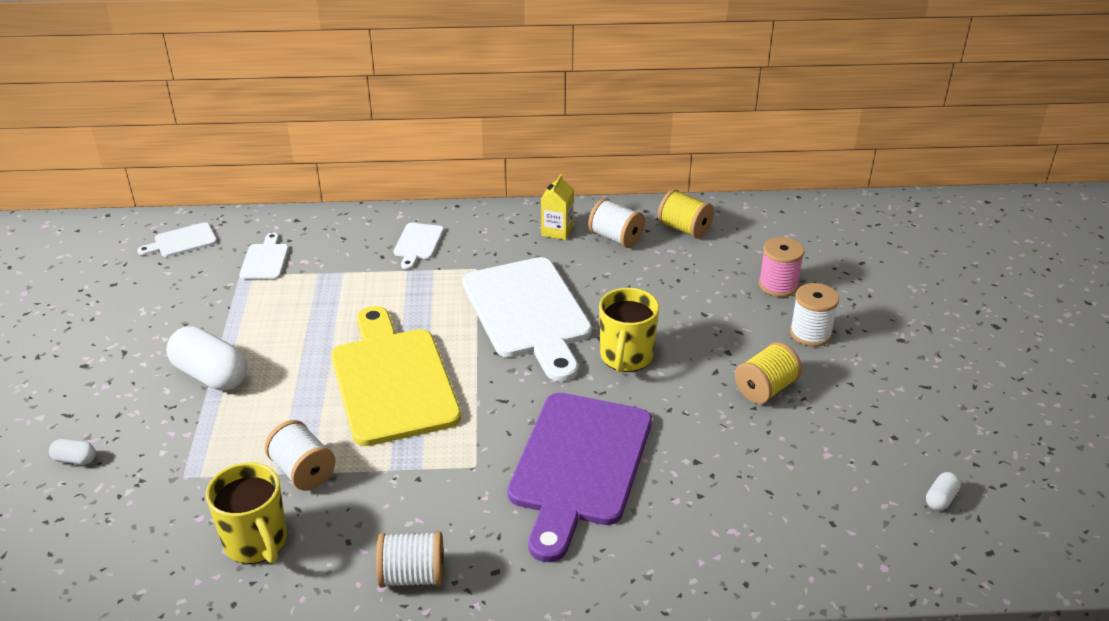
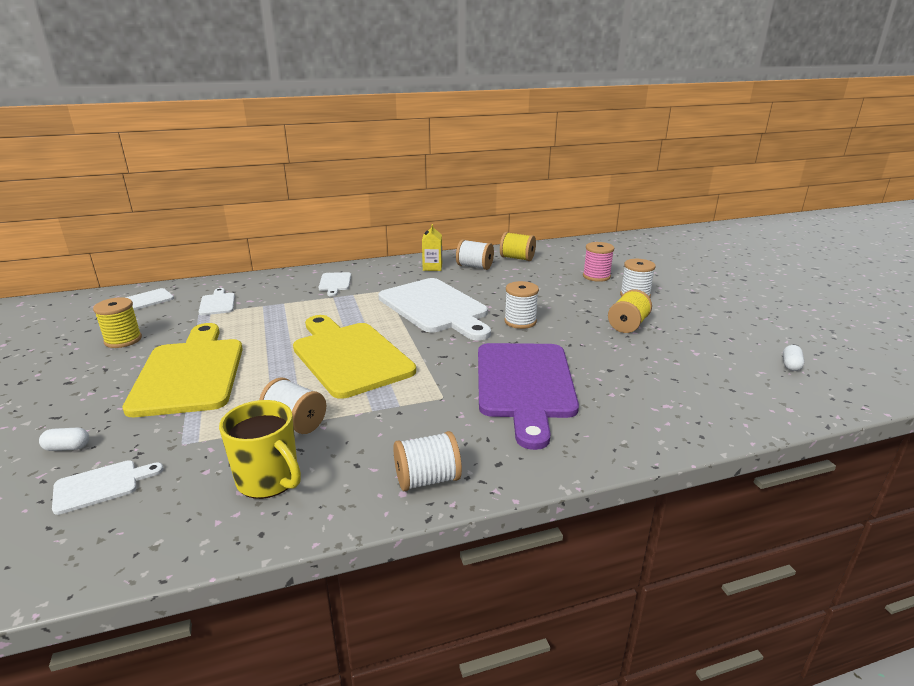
camera: 15 degrees left, 10 degrees down
white capsule [166,326,247,391] -> yellow cutting board [122,323,243,417]
yellow mug [599,288,659,372] -> white spool [504,281,539,329]
none -> white cutting board [52,460,164,515]
none -> yellow spool [93,297,142,348]

